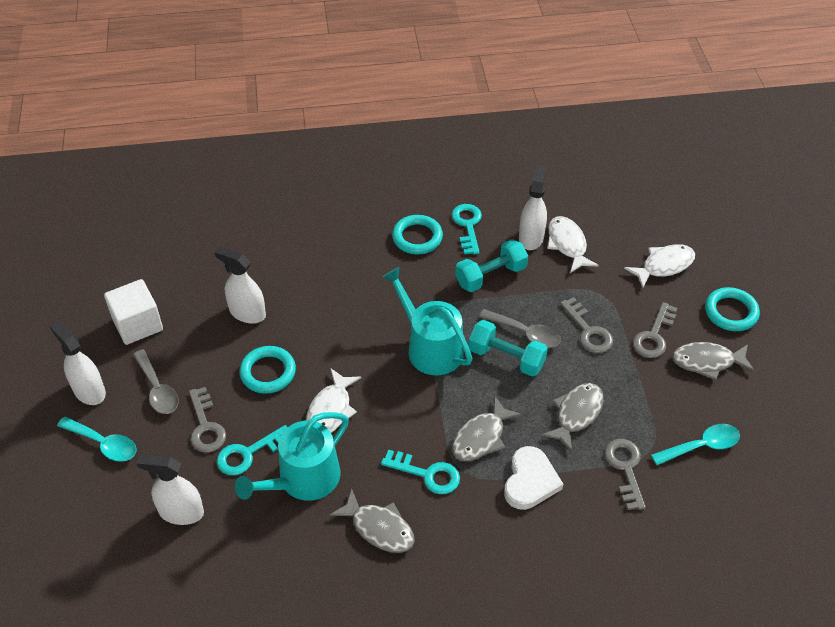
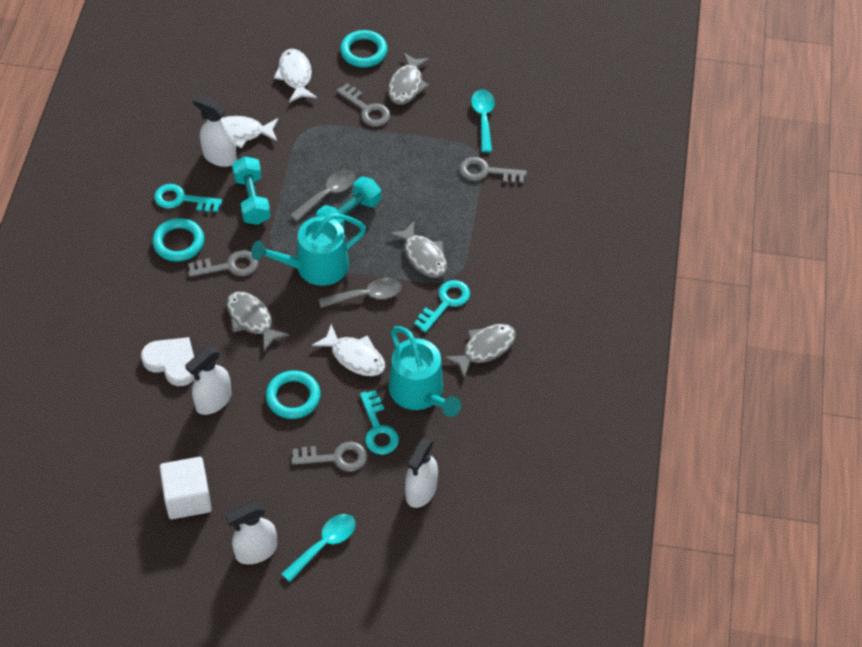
camera: 75 degrees left, 5 degrees up
grey spoon [133,349,179,414] -> grey spoon moved to [319,278,401,308]
white heart [504,446,563,510] -> white heart moved to [141,337,195,386]
grey fish [541,383,604,452] -> grey fish moved to [226,291,289,352]
grey key [560,297,613,353] -> grey key moved to [188,250,258,277]

